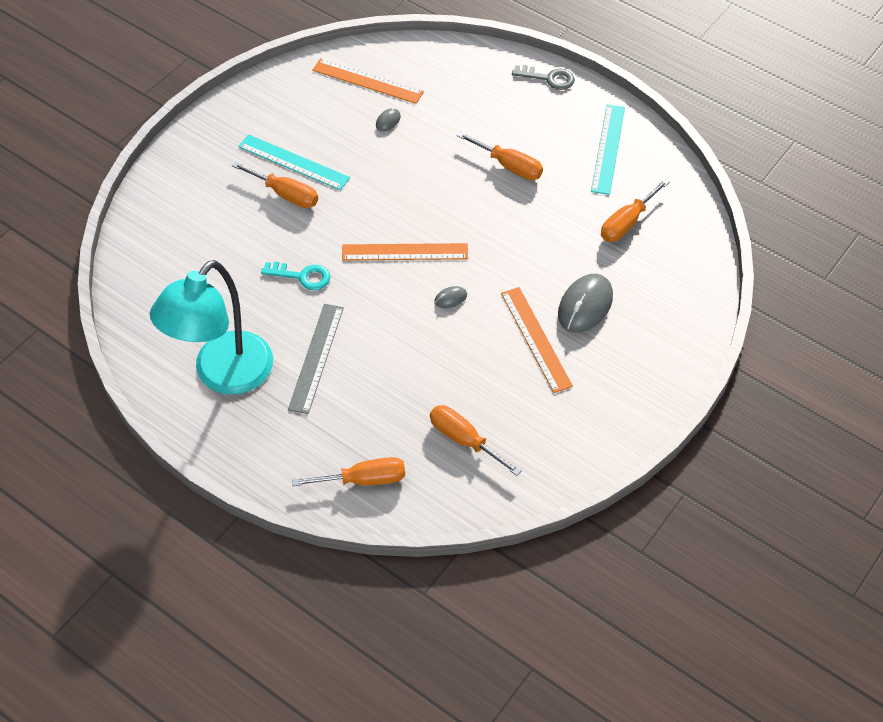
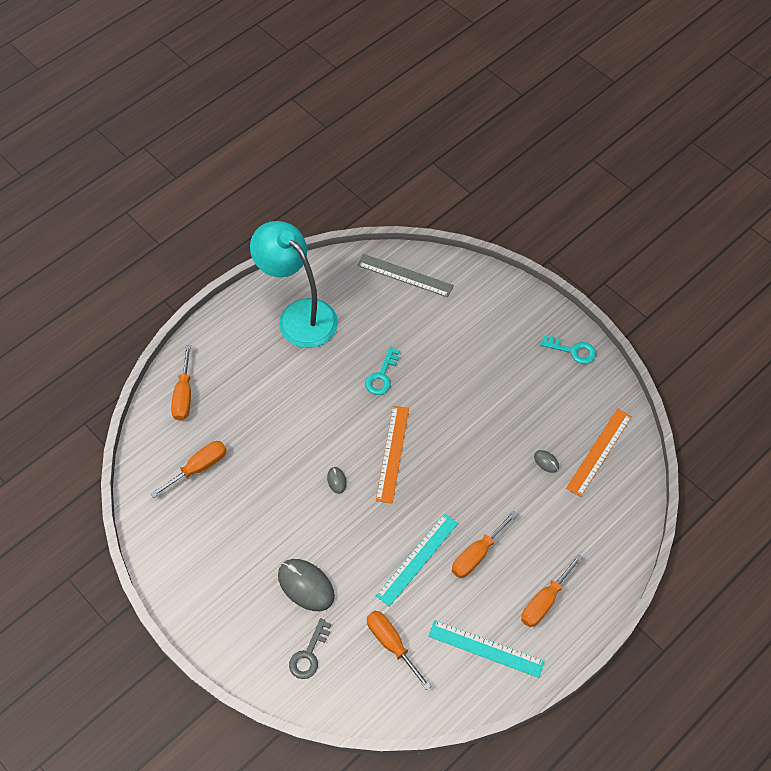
camera: 100 degrees right, 5 degrees up
orange screwdriver [232,161,318,208] -> orange screwdriver moved to [521,554,583,627]
turquoise ruler [238,134,350,190] -> turquoise ruler moved to [376,513,458,607]
grey ruler [288,304,344,414] -> grey ruler moved to [357,254,454,297]
orange ruler [501,287,573,393] -> none
grey key [512,65,575,90] -> grey key moved to [289,618,331,679]
none -> turquoise key [540,336,596,364]

